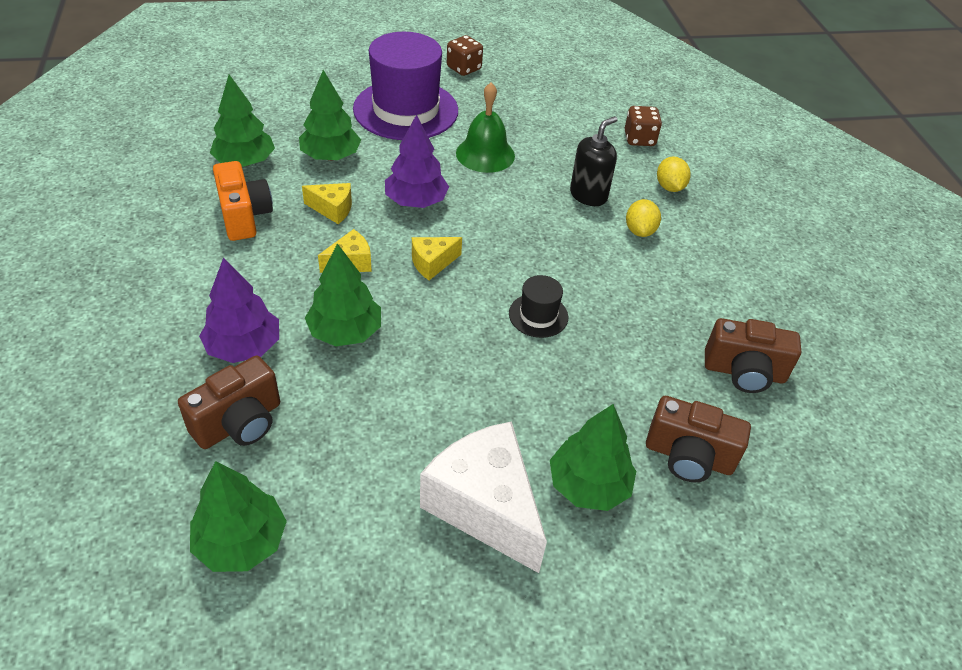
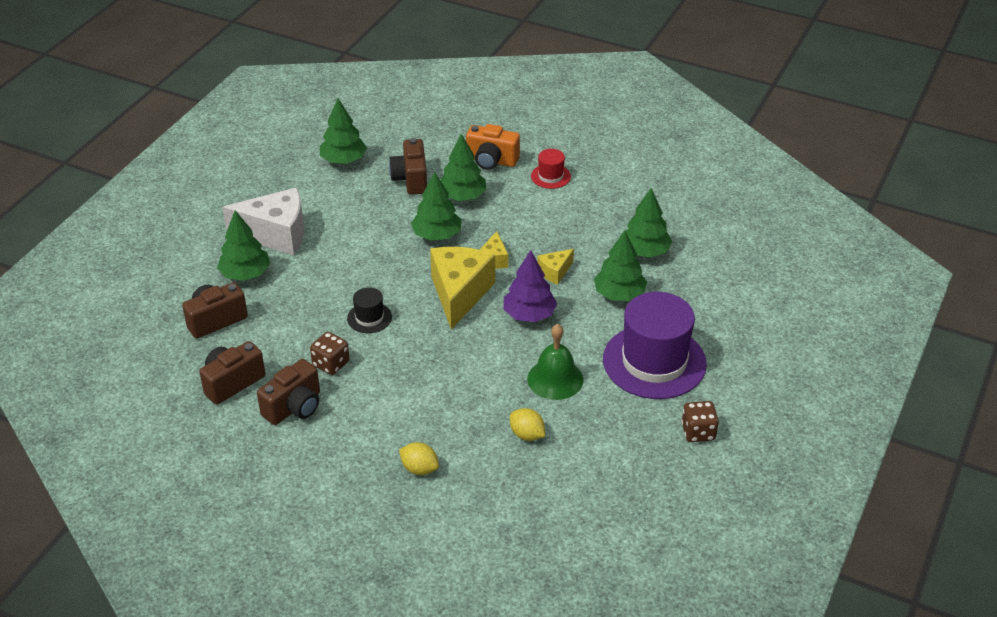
camera: 130 degrees right, 5 degrees down
purple tree [199,258,279,363] -> green tree [440,134,486,201]
orange camera [213,161,273,241] -> orange camera moved to [466,124,520,170]
yellow cheese [412,237,462,280] -> yellow cheese [430,247,495,329], size x2.08
black soap dispenser [570,116,618,206] -> none
brown dice [625,106,662,146] -> brown dice moved to [310,332,349,375]
yellow lemon [626,199,661,237] -> yellow lemon moved to [510,408,545,441]
none -> brown camera [257,359,320,425]
none -> red hat [531,149,571,189]

